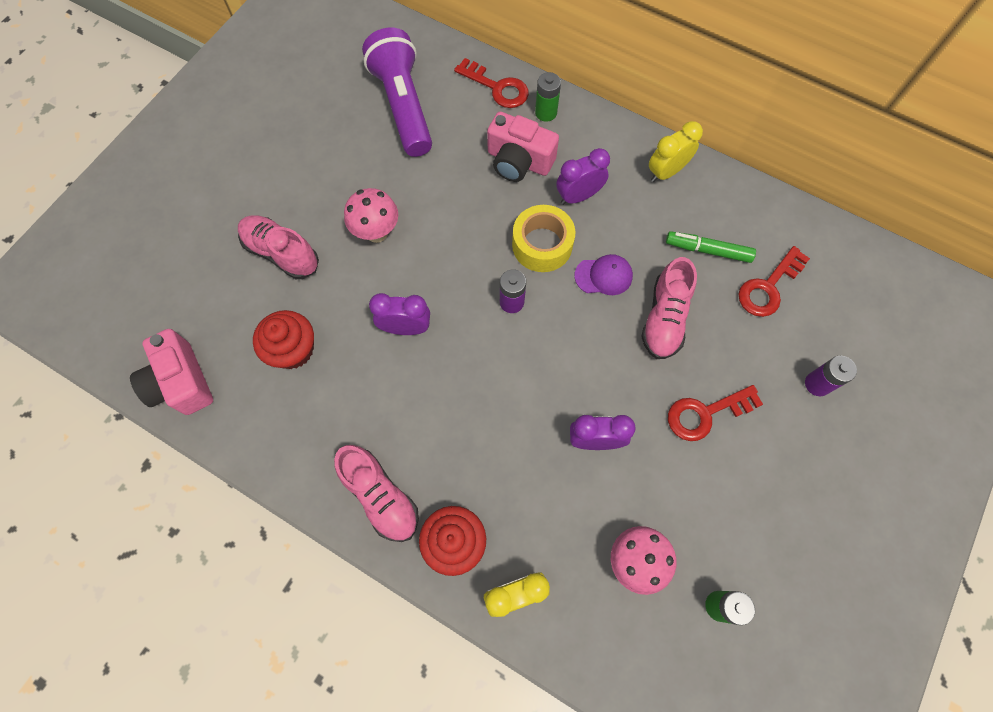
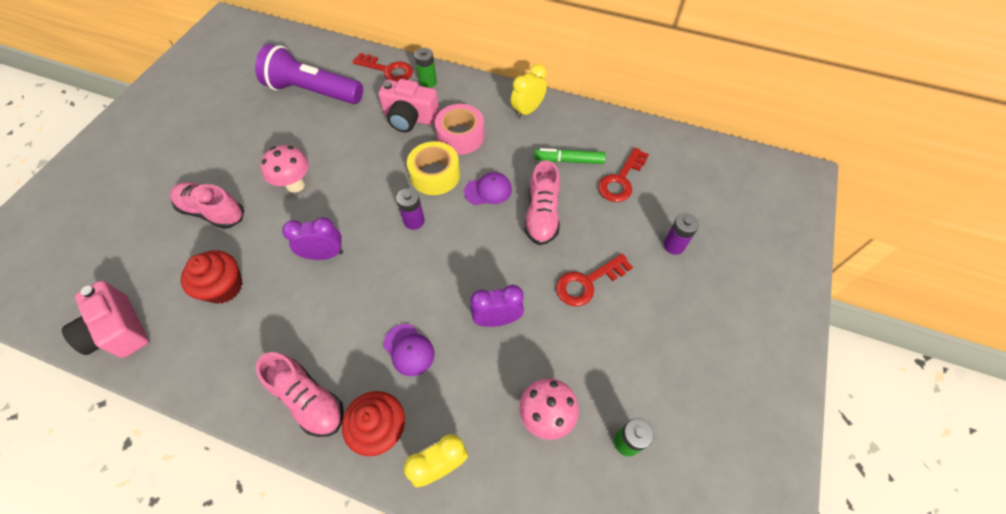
camera: 10 degrees left, 10 degrees down
purple flashlight [362,28,432,157] -> purple flashlight turned 45 degrees counterclockwise [255,44,363,104]
purple clock [556,148,610,205] -> pink tape [435,104,485,155]
none -> purple cap [383,324,434,376]

